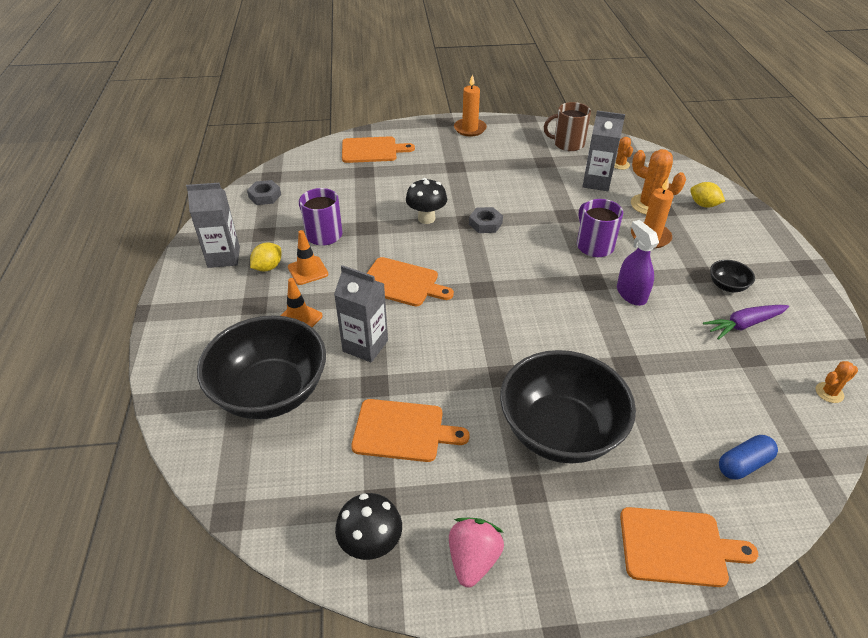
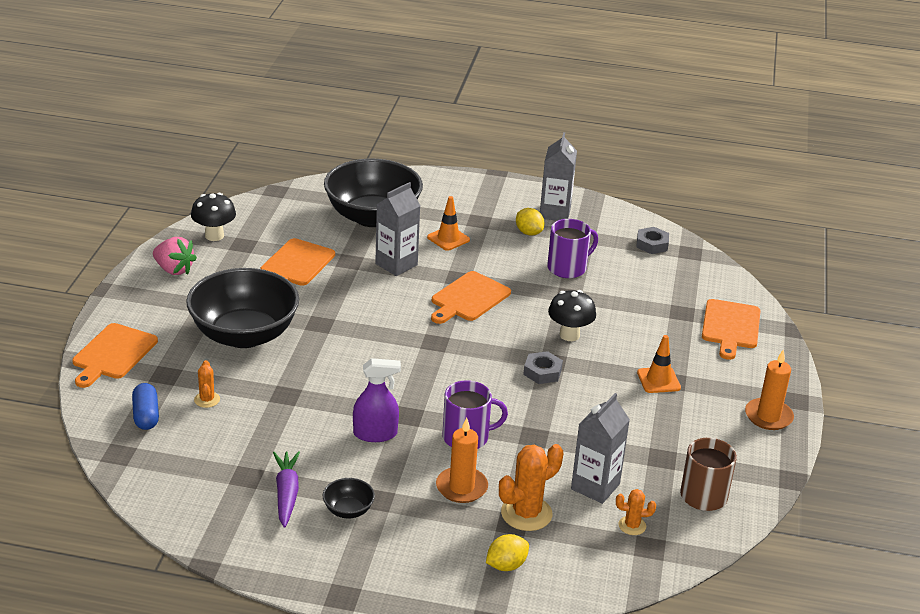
camera: 105 degrees right, 10 degrees down
orange traffic cone [288,230,328,285] -> orange traffic cone moved to [637,335,681,393]
orange cactus [816,361,858,403] -> orange cactus moved to [194,360,220,408]

